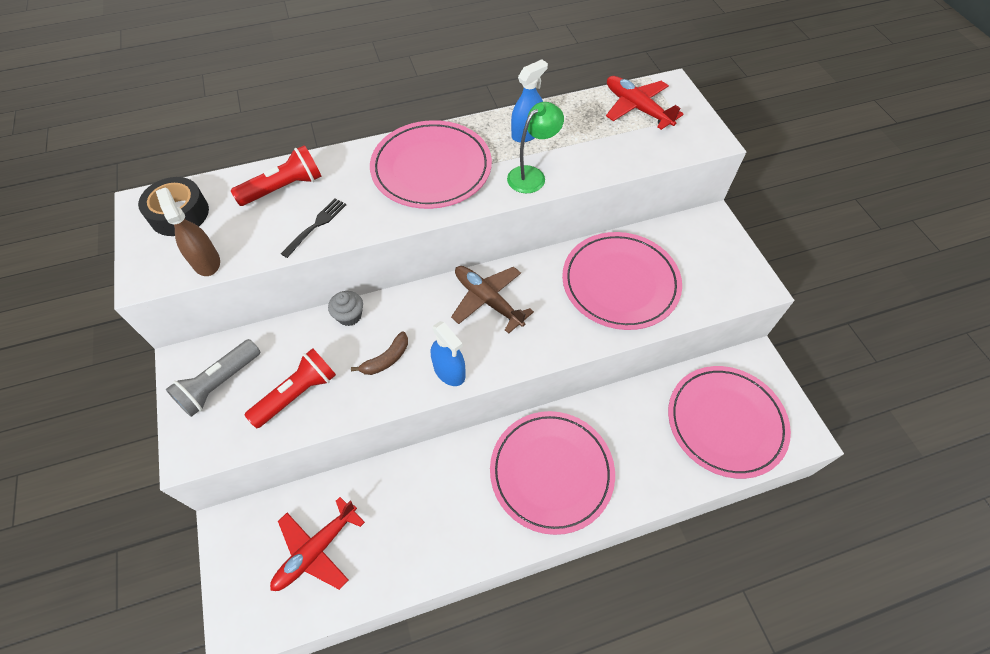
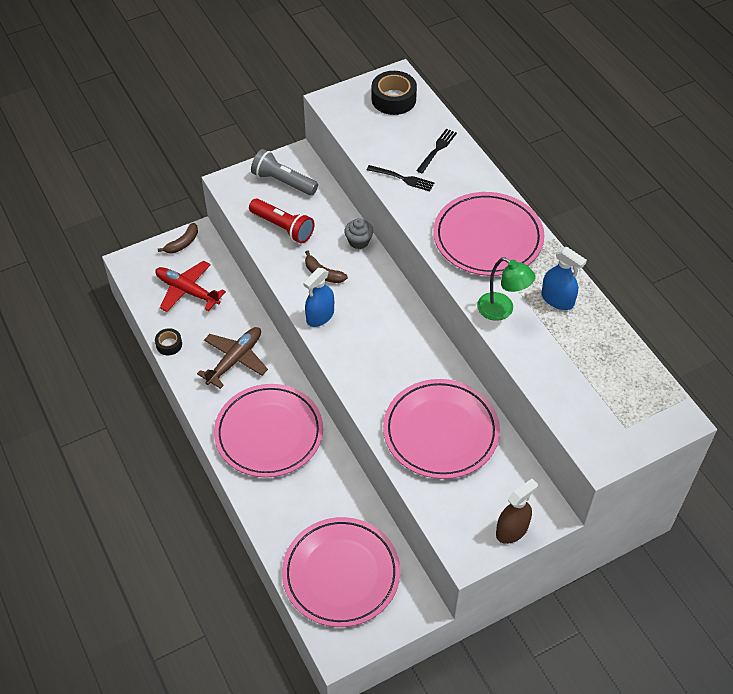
camera: 80 degrees right, 5 degrees down
brown spray bottle [156,187,220,276] -> brown spray bottle moved to [496,479,538,544]
red flashlight [231,145,322,206] -> black fork [416,128,457,173]
brown plane [451,266,534,334] -> brown plane moved to [197,327,268,389]
red plane [606,76,684,130] -> none
none -> black tape [155,328,182,355]
none -> brown banana [158,223,198,253]

